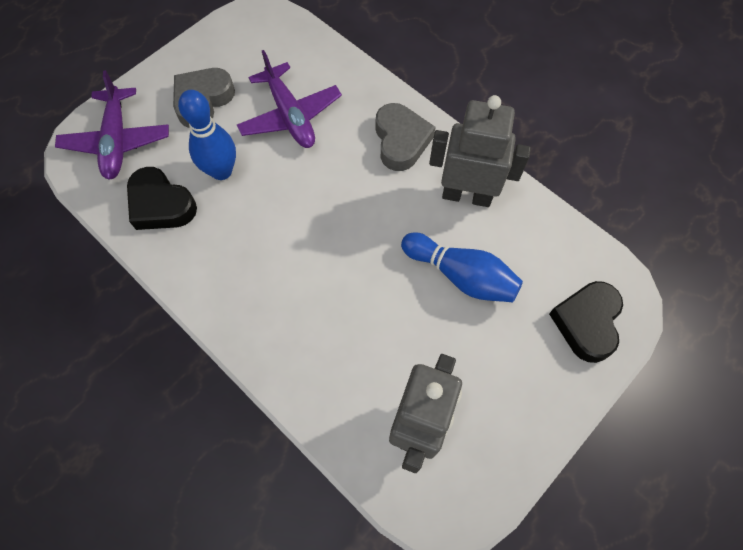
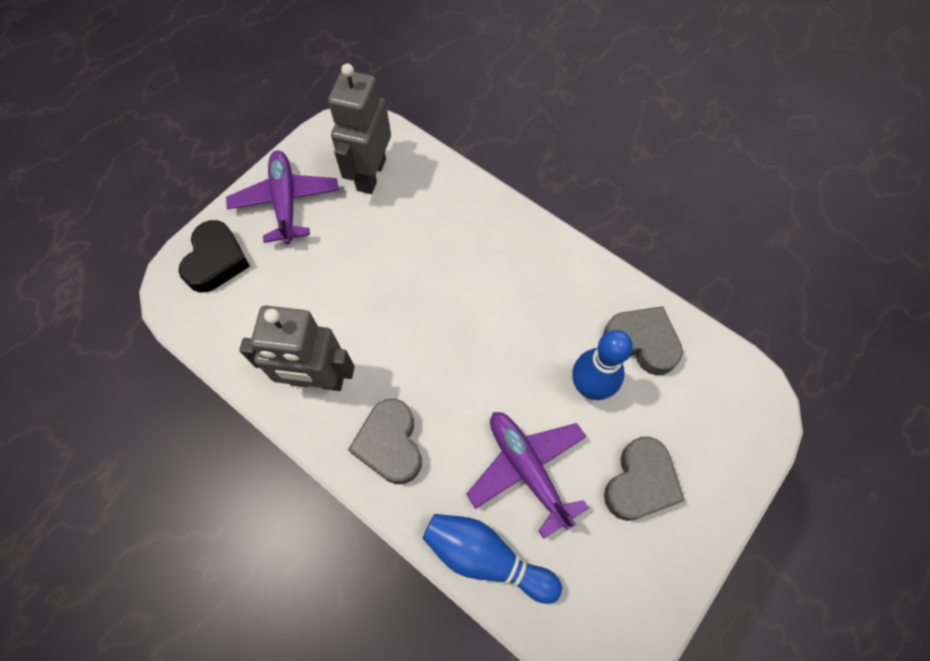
camera: 175 degrees right, 0 degrees up
purple plane [55,70,169,180] -> purple plane moved to [226,150,339,244]
black heart [127,167,197,230] -> grey heart [603,306,683,375]
blue bowling pin [401,232,523,302] -> blue bowling pin moved to [422,514,562,604]

